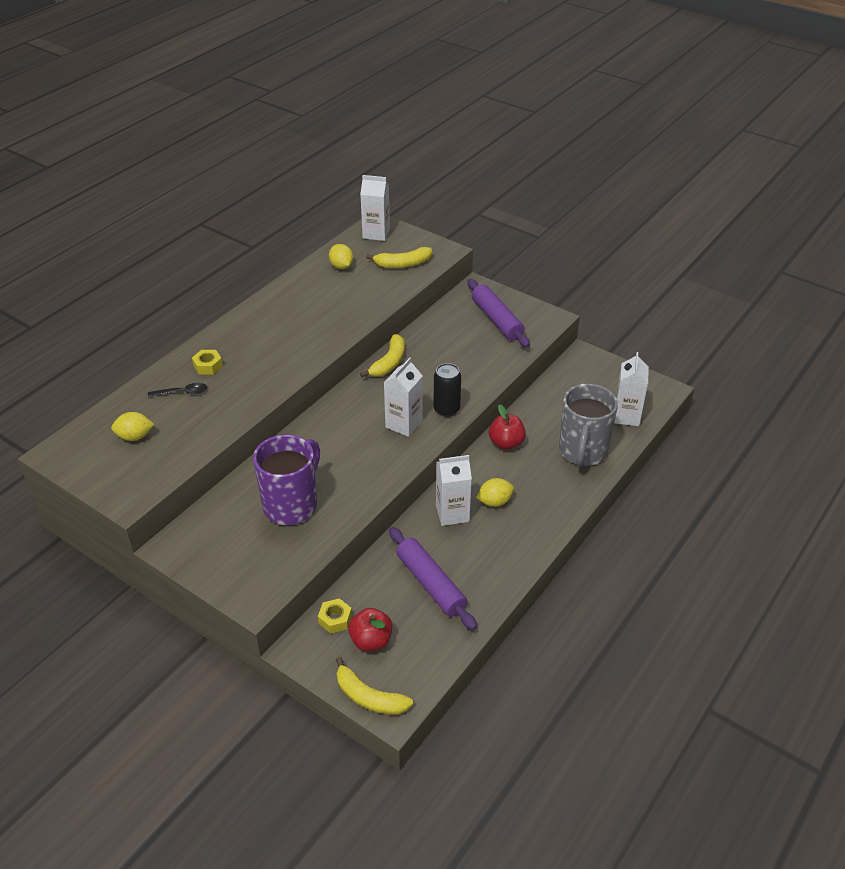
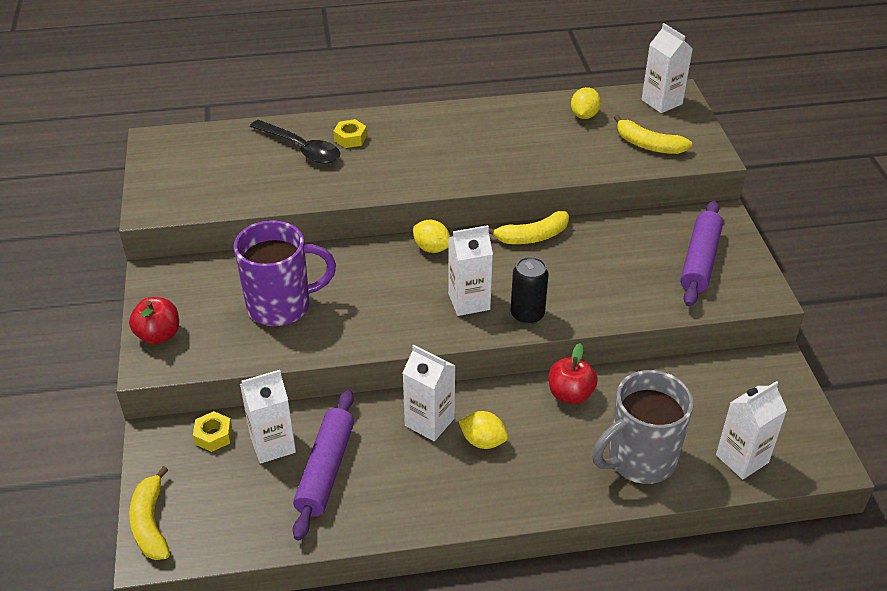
camera: 45 degrees right, 0 degrees up
yellow lemon [111,412,154,441] -> yellow lemon moved to [413,220,450,253]
black spoon [148,383,207,397] -> black spoon [250,120,340,164], size x1.74
red apple [348,608,393,651] -> red apple moved to [129,297,179,344]
none -> white carton [240,370,296,464]

